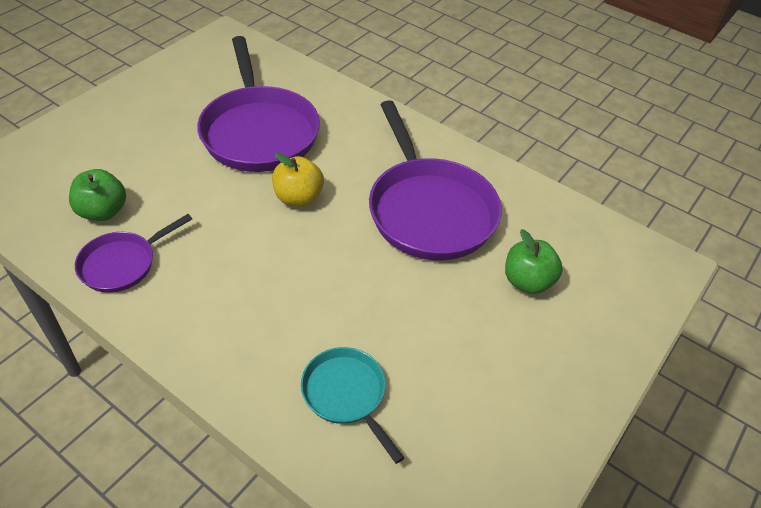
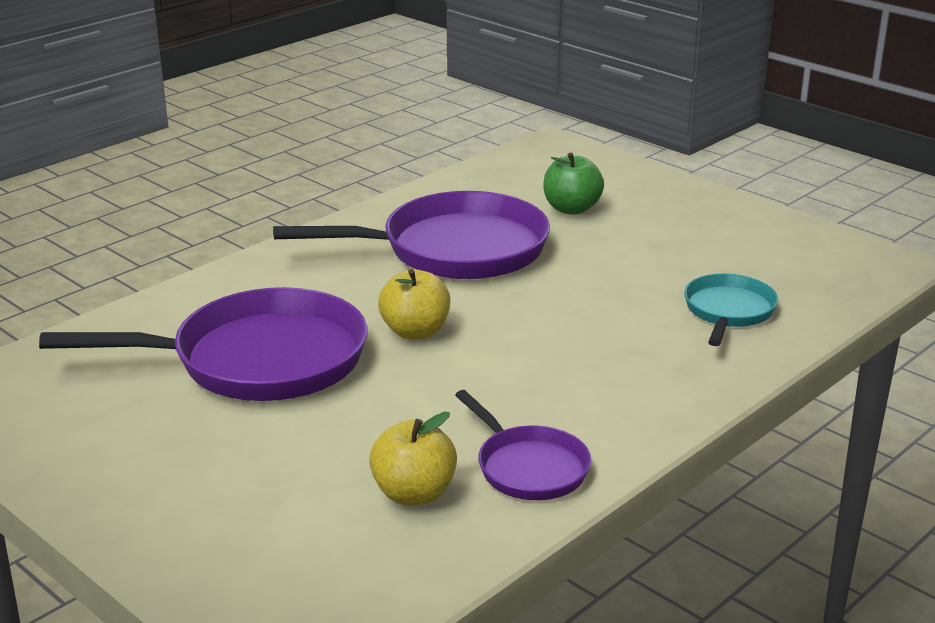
camera: 80 degrees left, 20 degrees down
green apple [69,169,126,221] -> yellow apple [369,412,457,505]
turquoise pan [301,347,404,464] -> turquoise pan turned 135 degrees clockwise [684,274,778,346]

